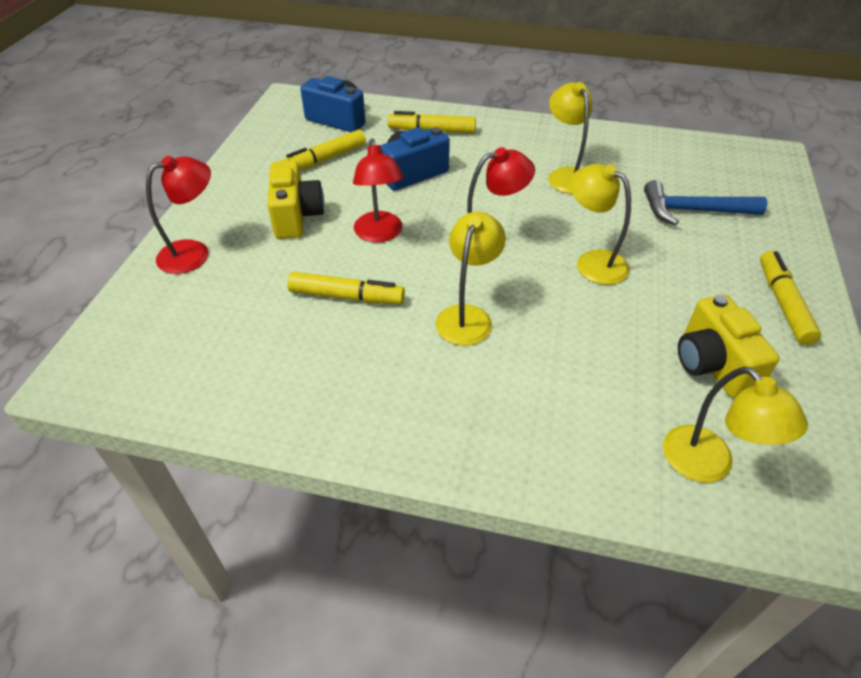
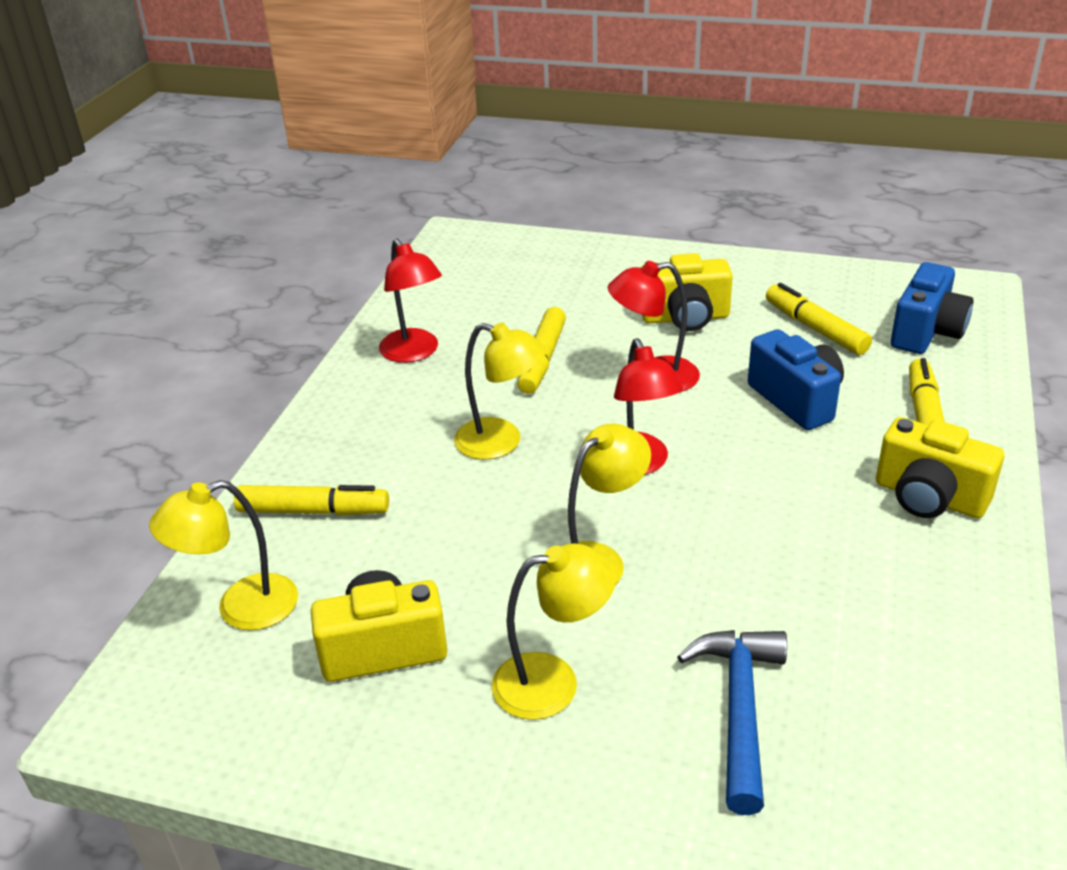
camera: 95 degrees right, 10 degrees down
red lamp [146,156,211,274] -> red lamp moved to [379,239,442,363]
yellow lamp [548,82,592,194] -> yellow lamp moved to [491,543,617,720]
yellow marker [760,251,821,345] -> yellow marker moved to [234,485,389,516]
none -> yellow camera [876,417,1004,518]

